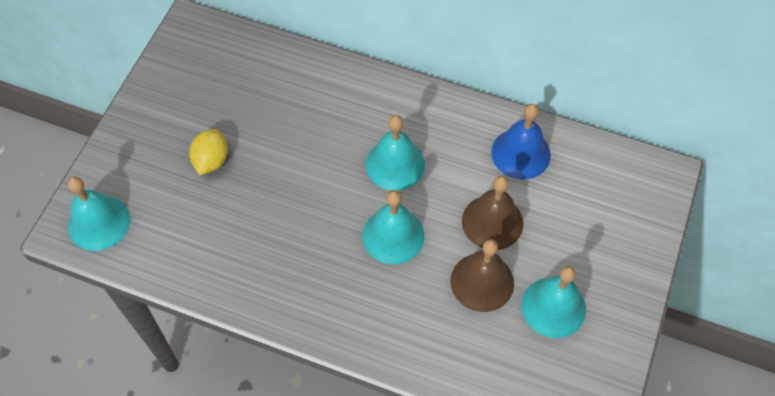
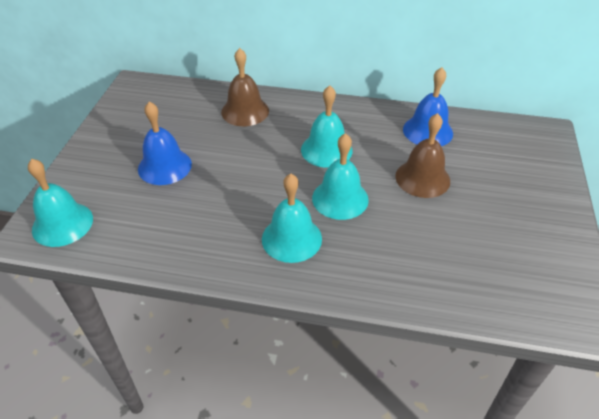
camera: 10 degrees left, 15 degrees down
yellow lemon [189,129,228,175] -> blue bell [138,102,192,185]
brown bell [451,239,514,312] -> brown bell moved to [221,48,269,126]
turquoise bell [521,266,586,338] -> turquoise bell moved to [262,174,322,263]

